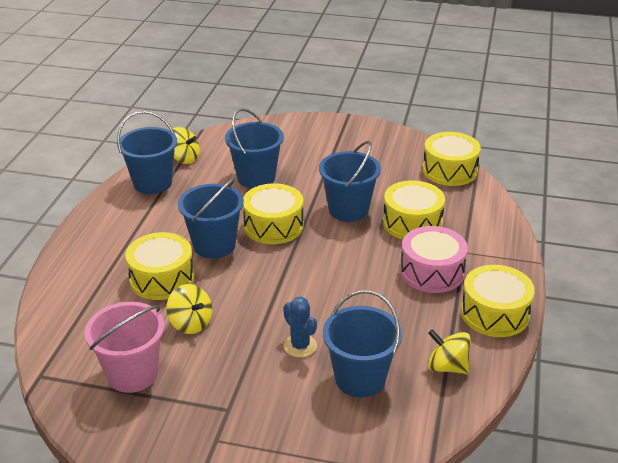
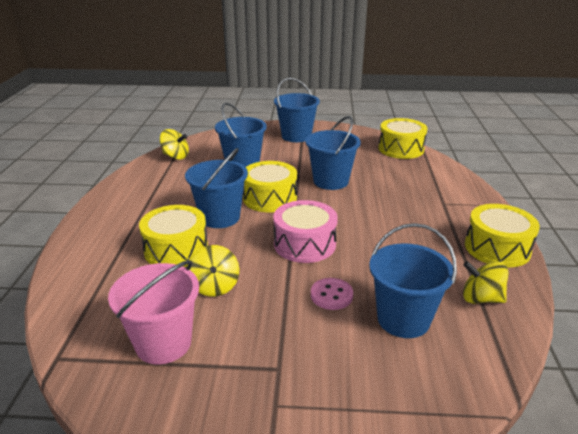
camera: 10 degrees left, 5 degrees down
blue bucket [117,111,177,194] -> blue bucket moved to [274,78,320,142]
yellow spinning top [166,284,212,334] -> yellow spinning top turned 45 degrees clockwise [190,245,239,297]
blue cactus [283,297,317,358] -> pink button [311,278,353,310]
yellow drum [383,181,445,240] -> none
pink drum [400,226,468,293] -> pink drum moved to [273,200,338,263]

